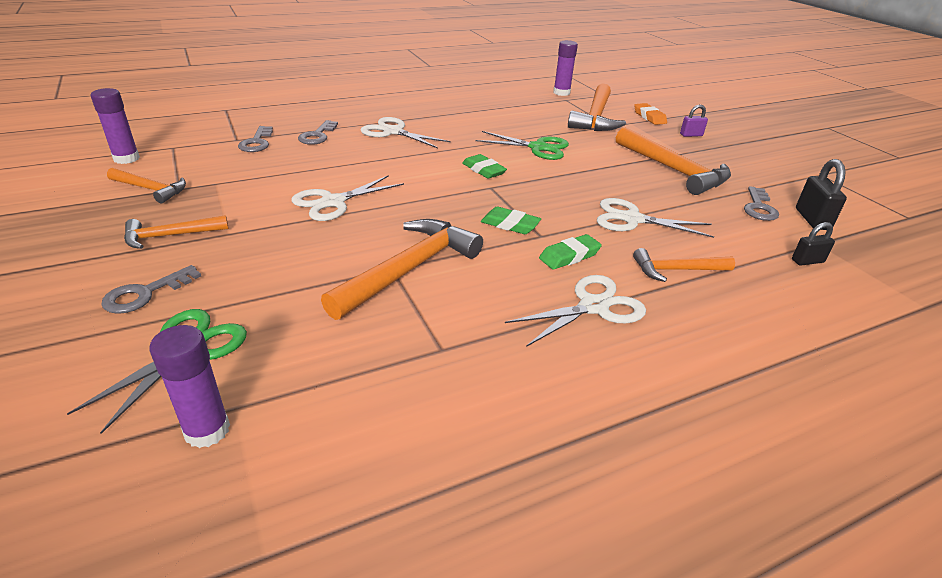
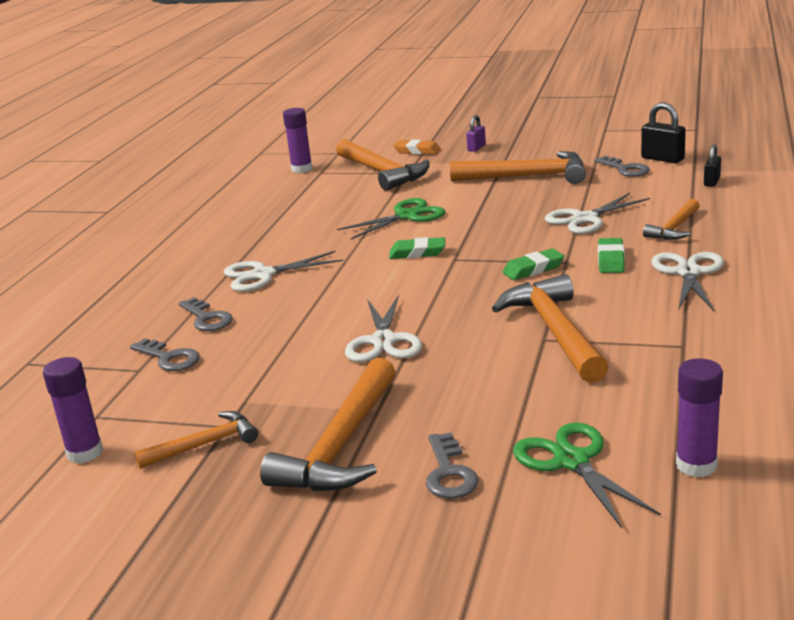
camera: 45 degrees left, 10 degrees down
orange hammer [124,215,229,249] -> orange hammer [260,358,396,491], size x1.76

